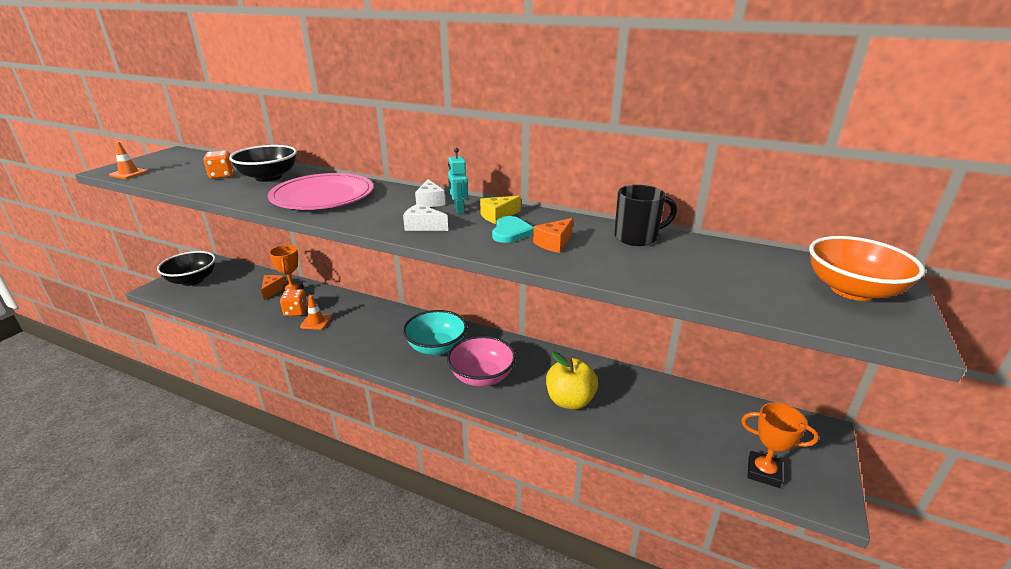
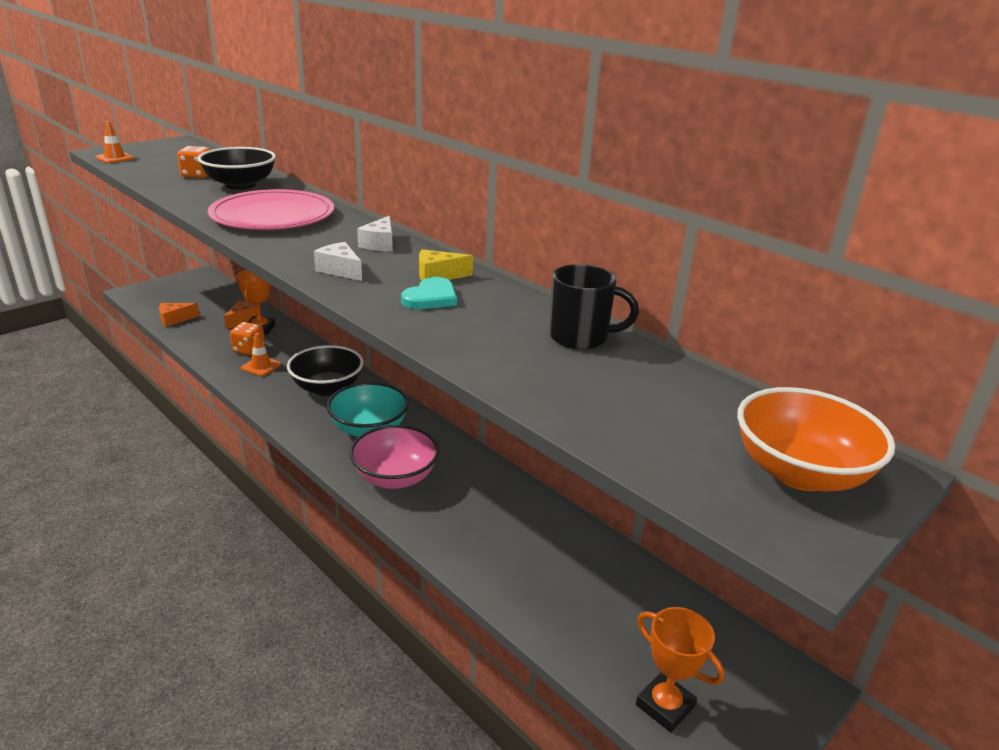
camera: 20 degrees right, 0 degrees up
black bowl [157,251,216,286] -> black bowl moved to [287,345,363,396]
turquoise robot [448,148,468,214] -> none
orange cheese [533,218,573,253] -> orange cheese moved to [159,303,200,327]
yellow apple [546,351,598,409] -> none

